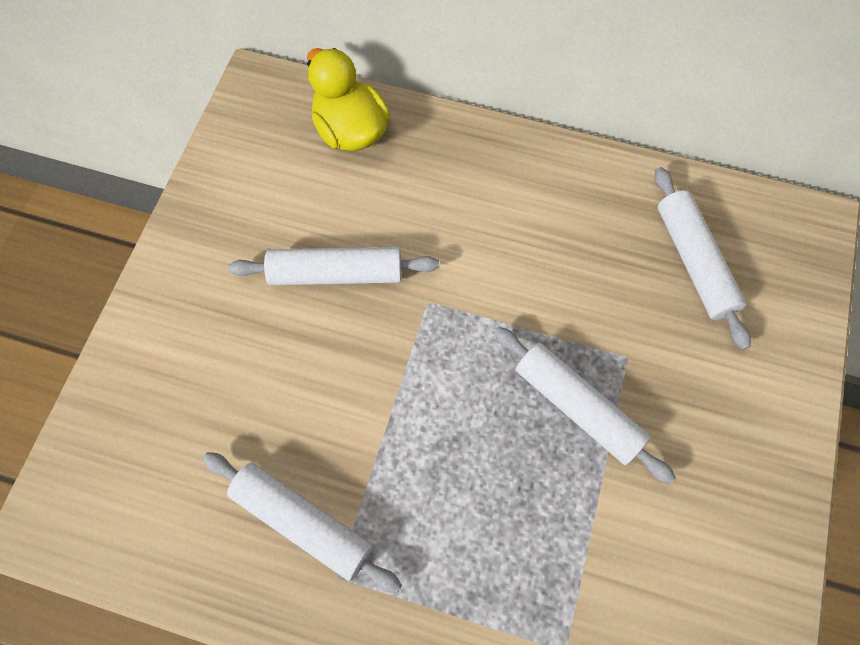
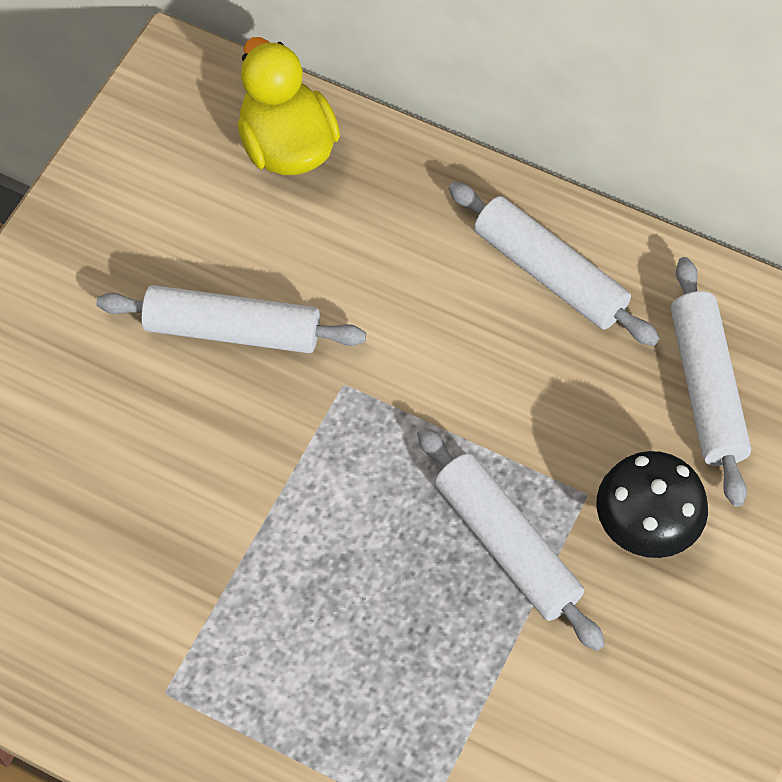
camera: 10 degrees right, 5 degrees down
white rolling pin [203,452,402,593] -> white rolling pin moved to [449,182,660,346]
none -> black mushroom [597,451,708,558]

